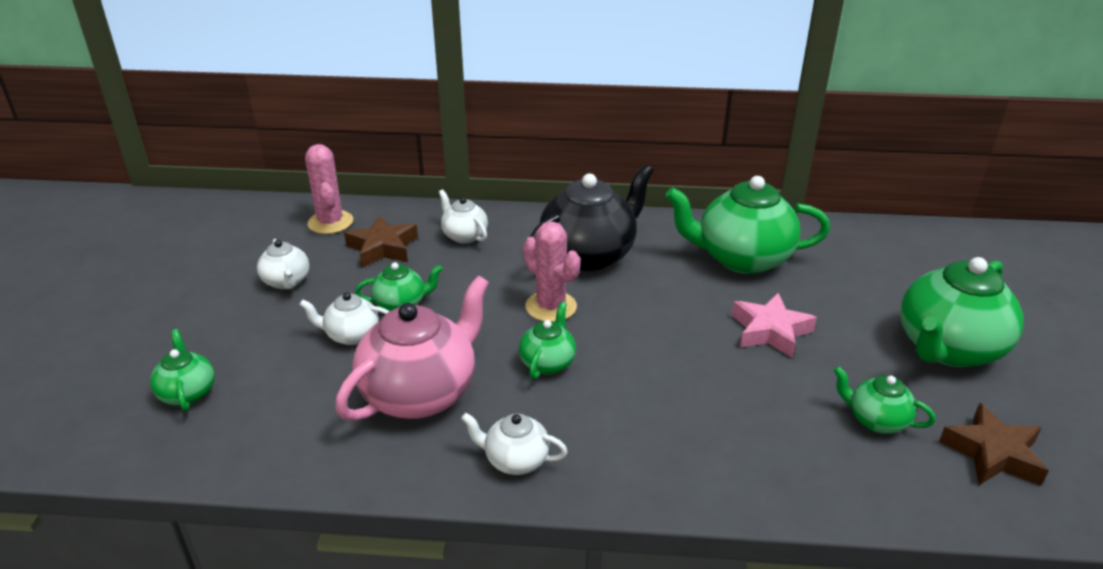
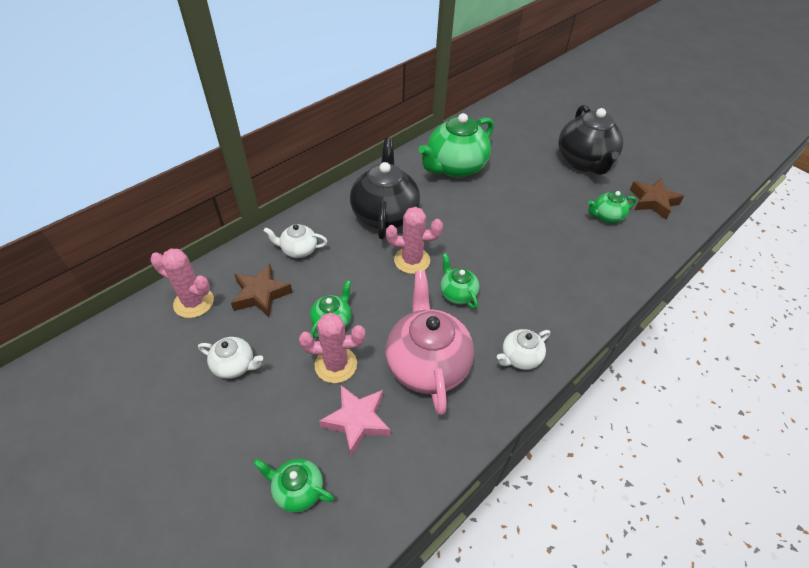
camera: 50 degrees left, 15 degrees up
white teapot [299,292,389,345] -> pink cactus [299,313,365,383]
pink star [732,293,817,358] -> pink star moved to [319,385,391,456]
green teapot [900,257,1024,367] -> black teapot [558,105,623,175]

